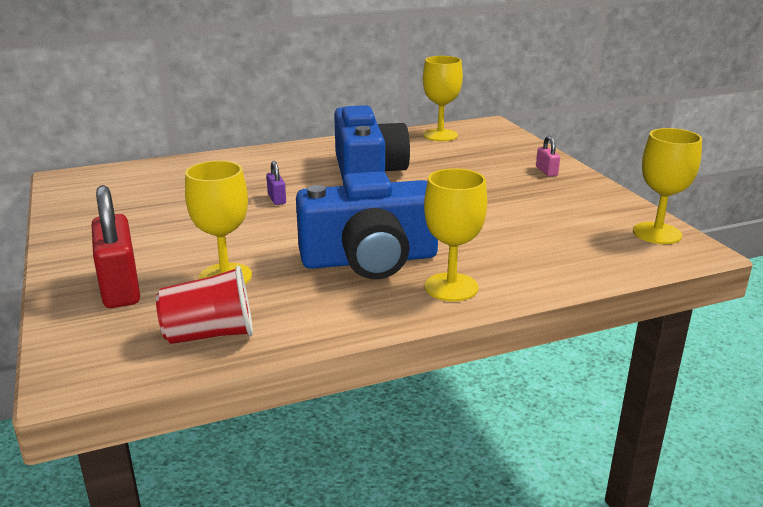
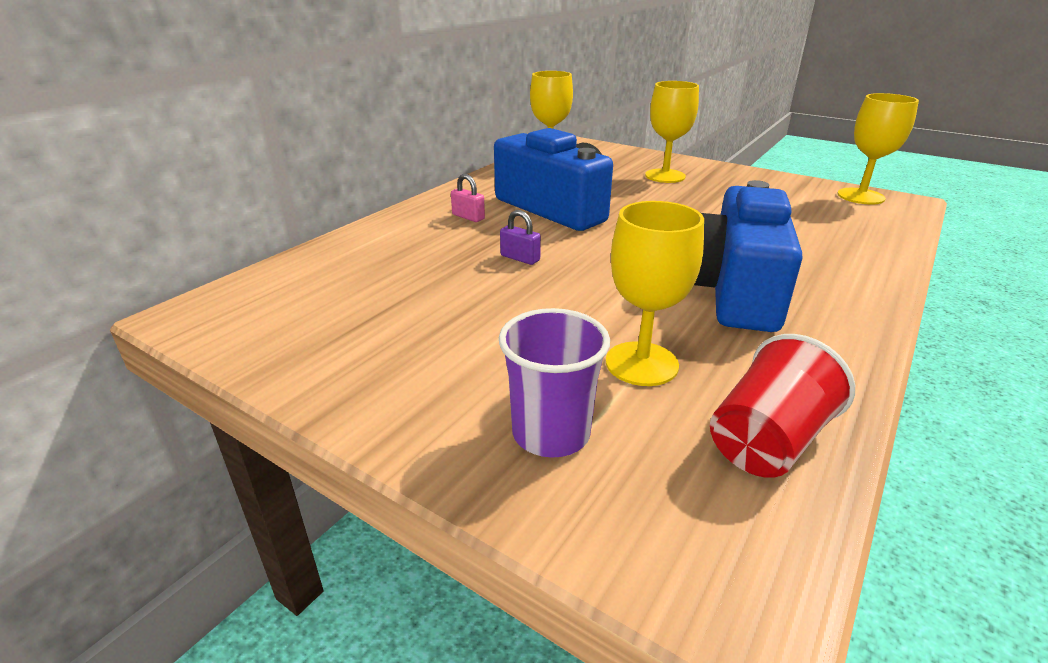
camera: 35 degrees left, 5 degrees up
red padlock [92,185,140,308] -> purple cup [499,308,610,458]
blue camera [296,171,438,279] -> blue camera turned 150 degrees clockwise [694,180,803,332]
yellow goblet [424,168,487,301] -> yellow goblet moved to [645,81,699,183]
pink padlock [536,136,560,176] -> pink padlock moved to [451,174,485,222]

